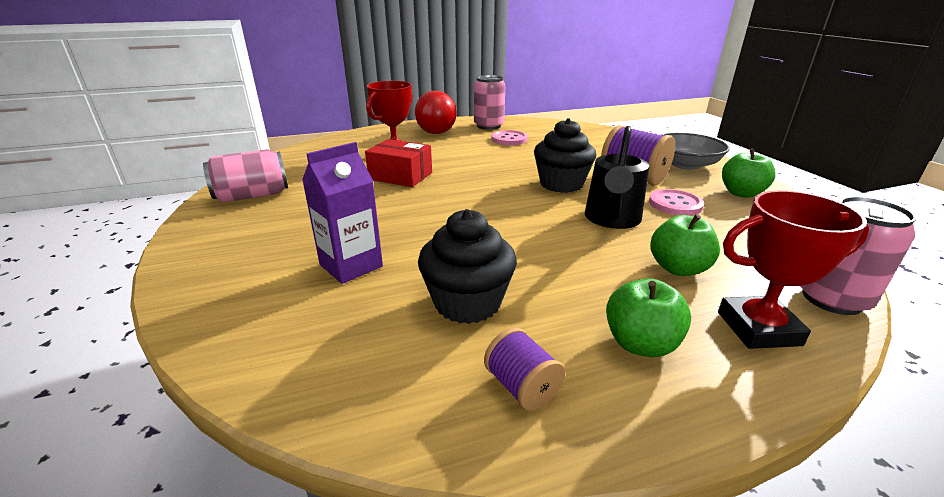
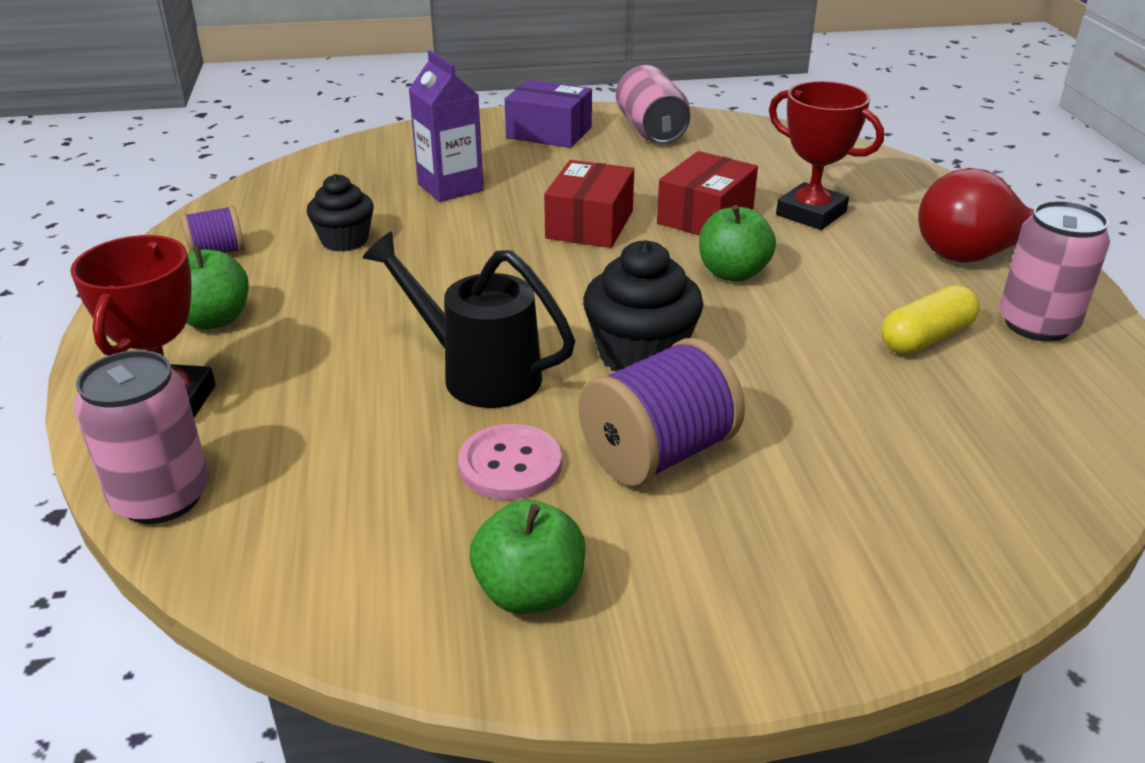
camera: 100 degrees right, 5 degrees up
black cupcake [418,209,517,324] -> black cupcake [307,174,374,252], size x0.67
pink button [491,130,528,145] -> yellow capsule [881,285,980,354]
green apple [650,214,720,276] -> green apple moved to [699,205,776,282]
grey bowl [661,133,730,170] -> none
none -> purple box [505,79,592,148]
none -> red box [544,160,634,248]

